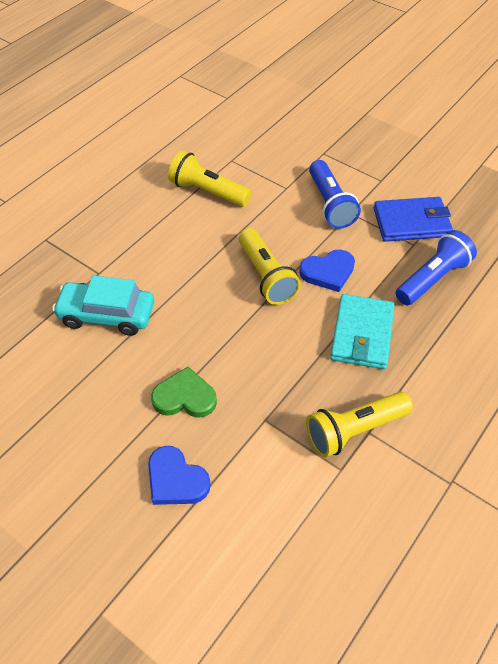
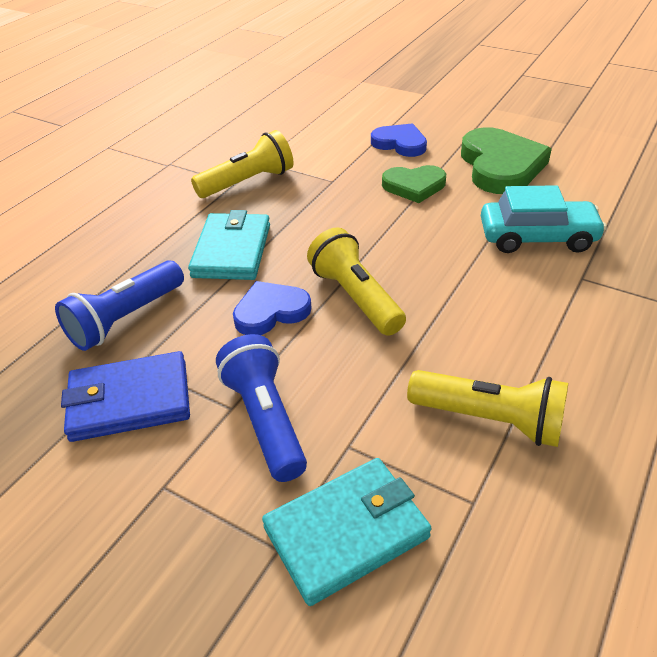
camera: 175 degrees right, 10 degrees down
none -> turquoise wallet [262,458,431,606]
none -> green heart [461,127,552,194]

